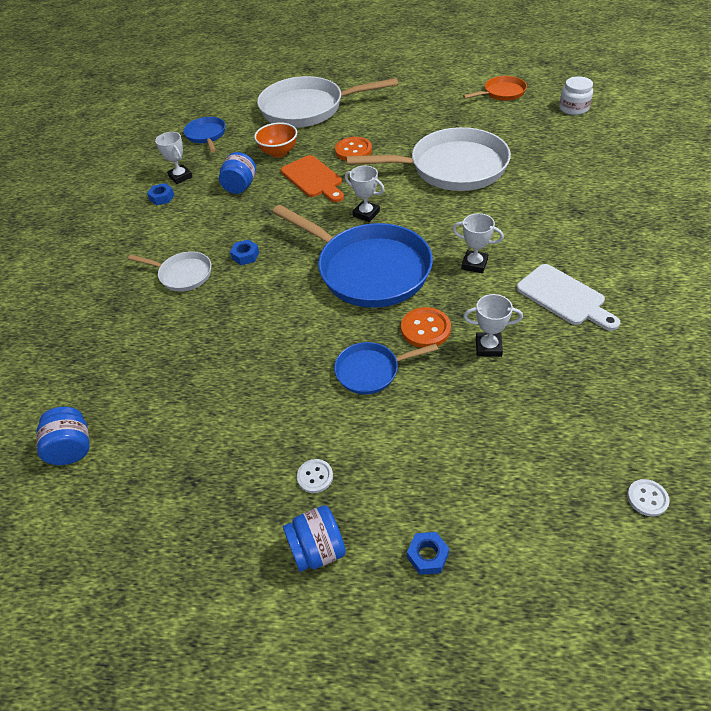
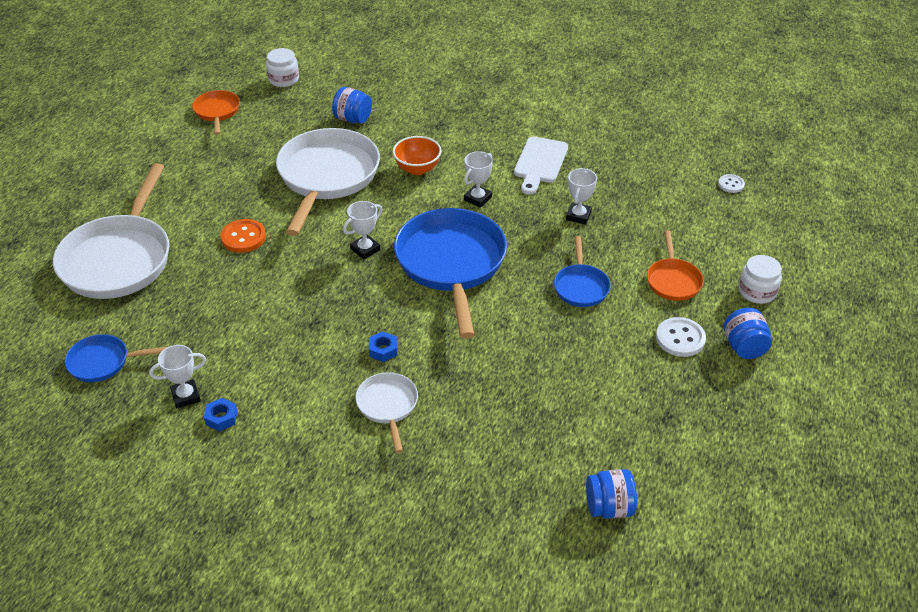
camera: 80 degrees left, 5 degrees down
white pan [128,251,211,292] -> white pan turned 45 degrees counterclockwise [355,372,418,453]
blue jar [219,152,256,194] -> blue jar moved to [332,87,372,123]
orange bowl [254,122,297,158] -> orange bowl moved to [393,136,442,175]
blue pan [272,205,433,308] -> blue pan turned 60 degrees counterclockwise [394,208,507,339]
orange cutting board [281,155,344,202] -> none
white button [297,459,333,493] -> white button [656,317,706,357], size x1.63
orange button [401,307,451,348] -> none
blue nut [407,532,449,575] -> white jar [738,255,782,304]
white cutting board [516,264,620,331] -> white cutting board turned 135 degrees clockwise [514,136,568,195]
none -> orange pan [647,230,704,301]

